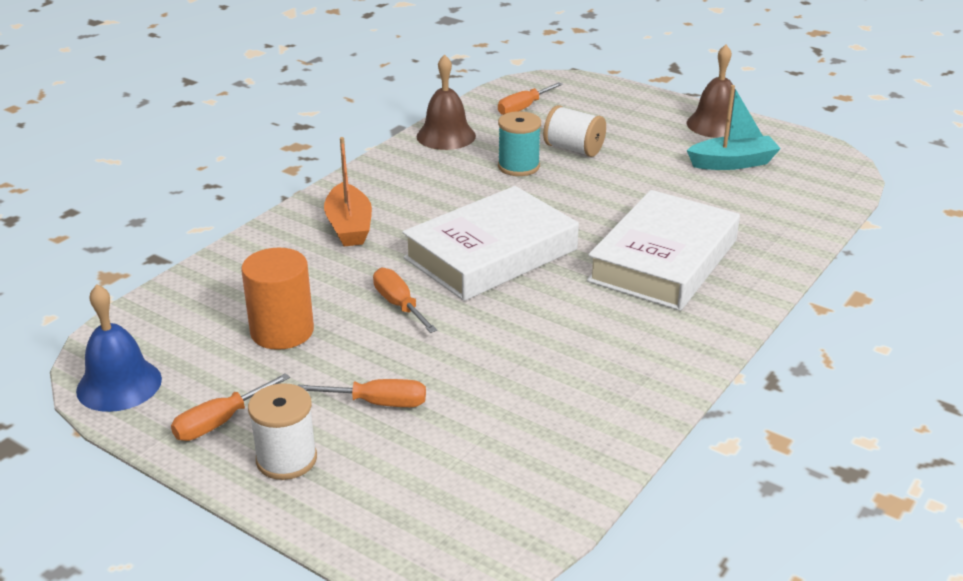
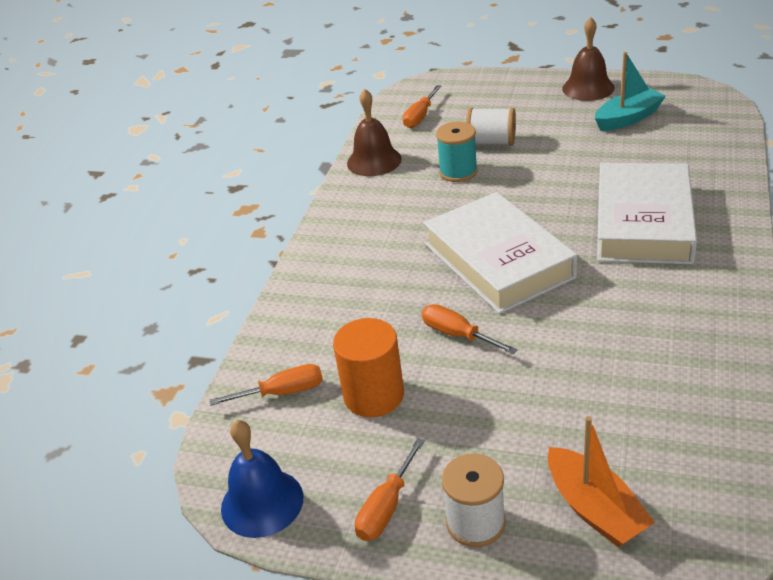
camera: 15 degrees left, 5 degrees up
orange screwdriver [297,379,426,407] -> orange screwdriver moved to [209,364,323,406]
orange boat [324,137,372,246] -> orange boat moved to [548,416,655,547]
white book [402,186,579,301] -> white book turned 60 degrees counterclockwise [423,192,577,314]

